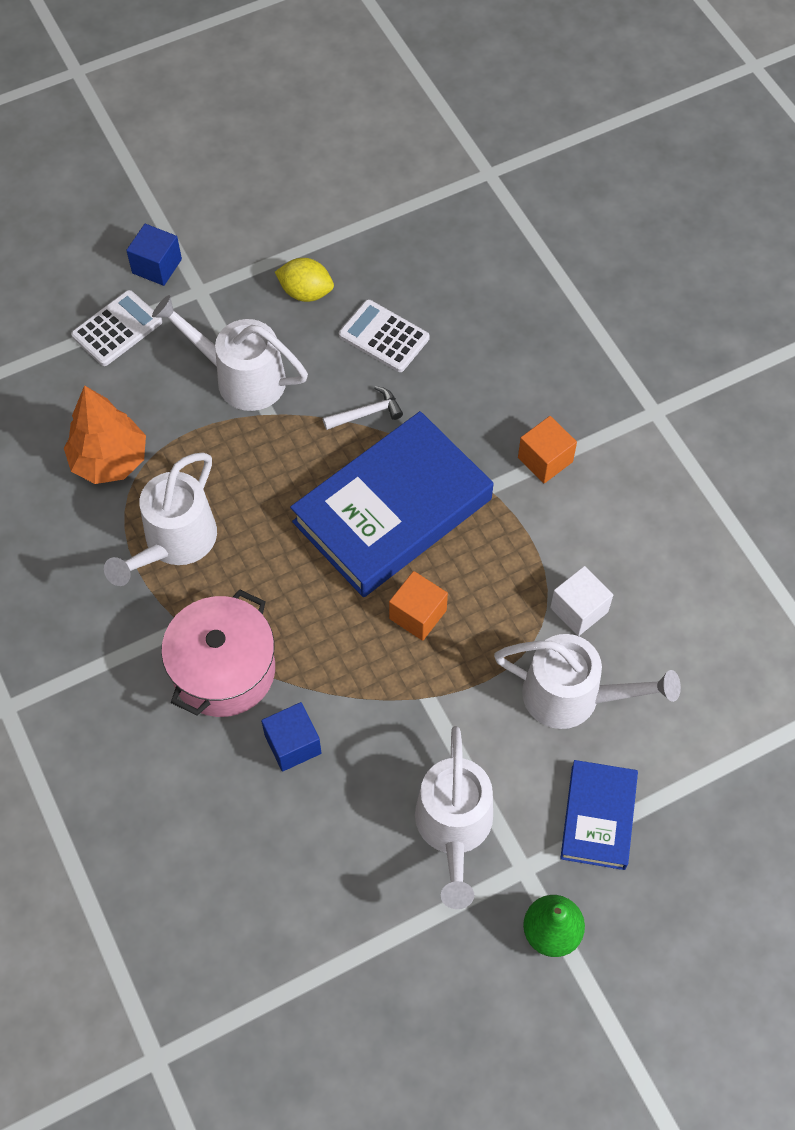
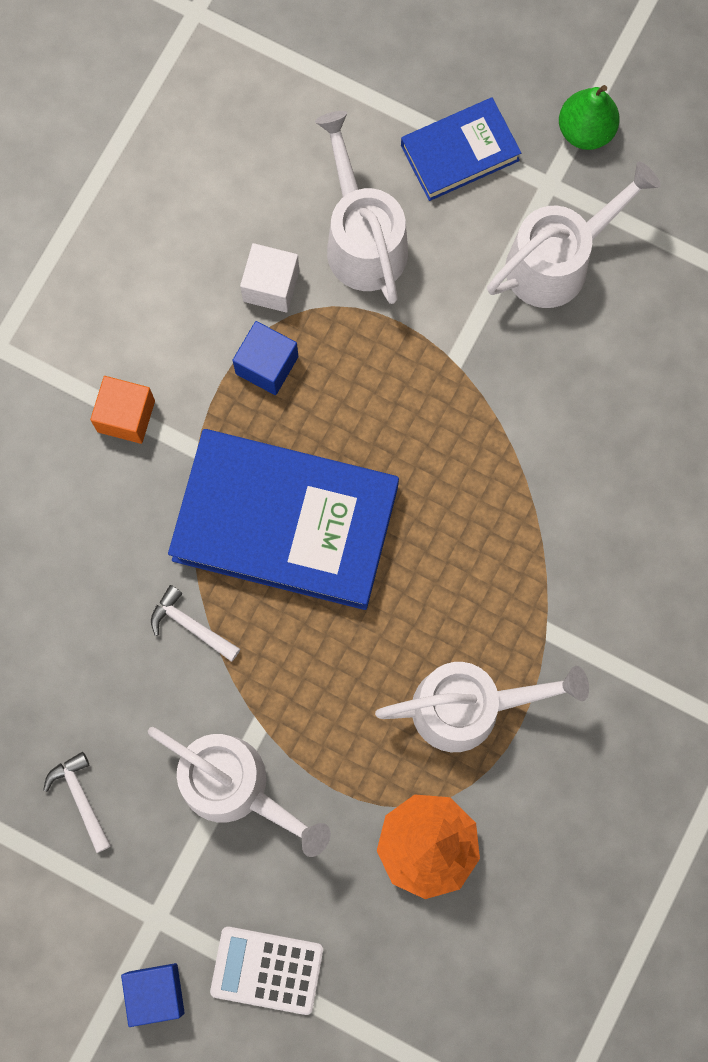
camera: 125 degrees left, 15 degrees up
white watering can [152,295,308,411] -> white watering can turned 45 degrees counterclockwise [148,727,331,857]
pink pot [161,589,275,717] -> none
blue cube [261,702,321,772] -> blue cube moved to [232,321,298,395]
yellow lemon [275,258,334,302] -> white hammer [43,752,111,853]
white calculator [339,299,430,372] -> none
orange cube [389,571,448,641] -> none

